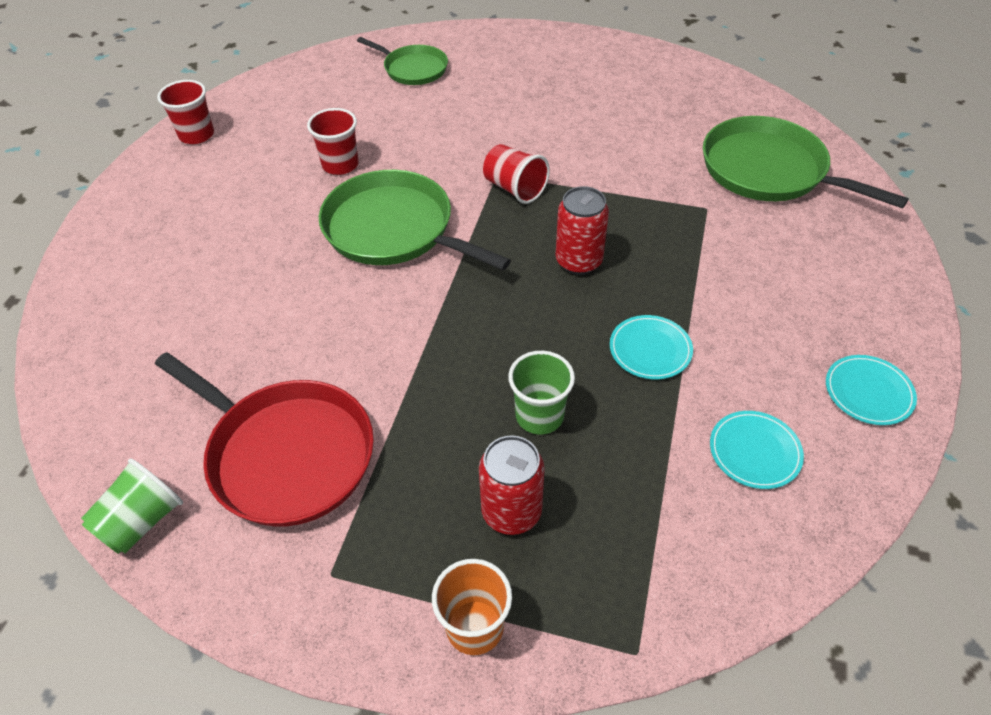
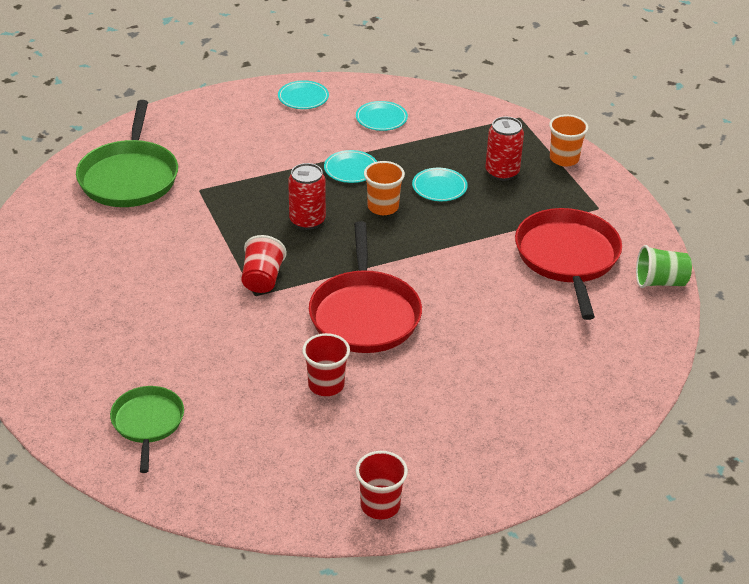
camera: 130 degrees left, 10 degrees down
green pan [319,170,511,270] -> red pan [309,221,422,353]
green cup [508,351,575,434] -> turquoise plate [412,168,468,201]
none -> orange cup [364,161,405,215]

